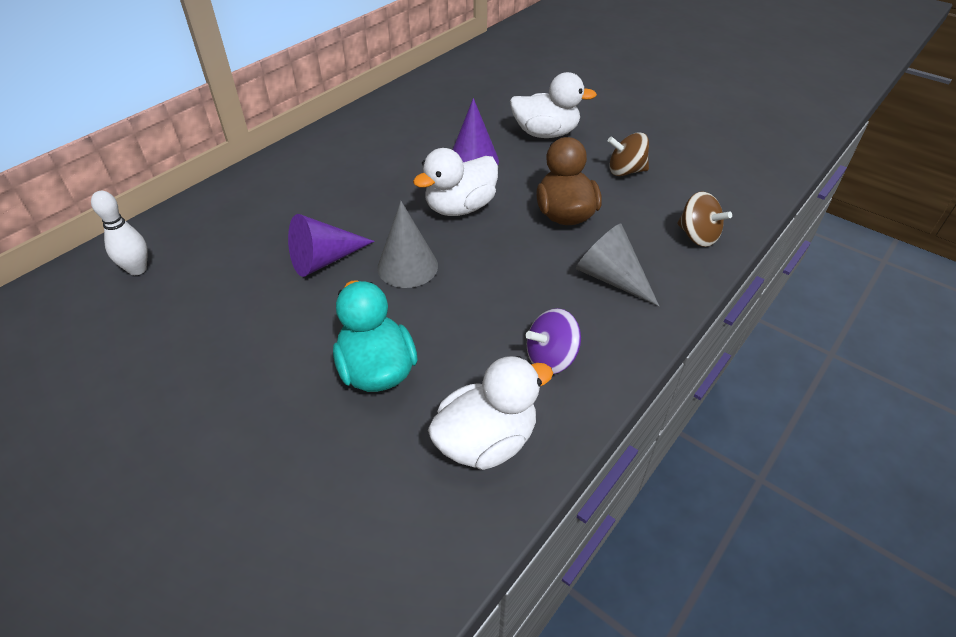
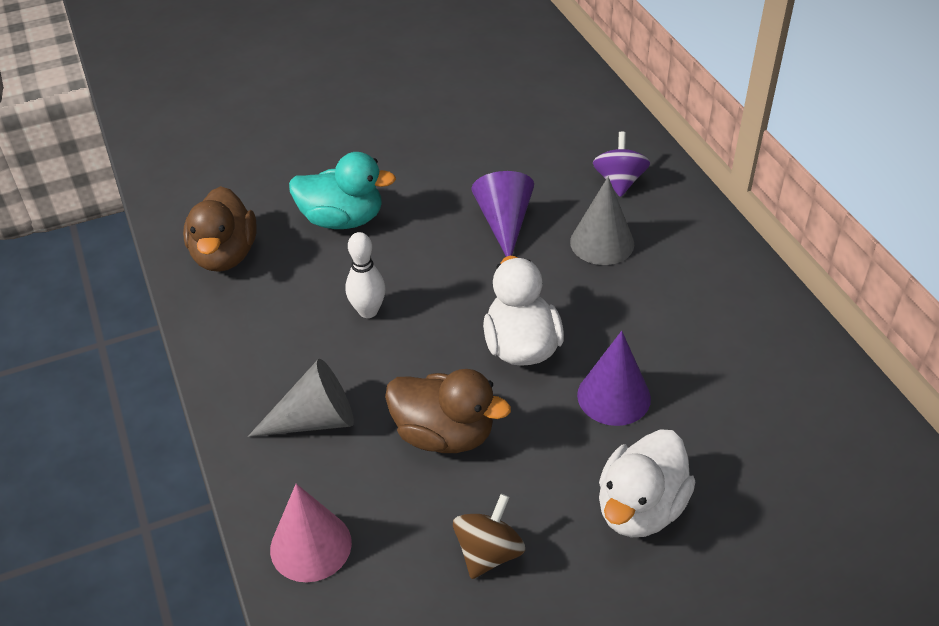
camera: 120 degrees right, 0 degrees up
white bowling pin [91,191,147,275] -> white bowling pin moved to [346,232,385,318]
grey cone [377,201,438,288] -> grey cone moved to [570,177,634,265]
white duck [428,356,553,470] -> brown duck [183,186,257,272]
purple spinning top [526,308,581,374] -> purple spinning top moved to [593,132,650,197]
brown spinning top [677,191,732,247] -> pink cone [270,484,352,582]

